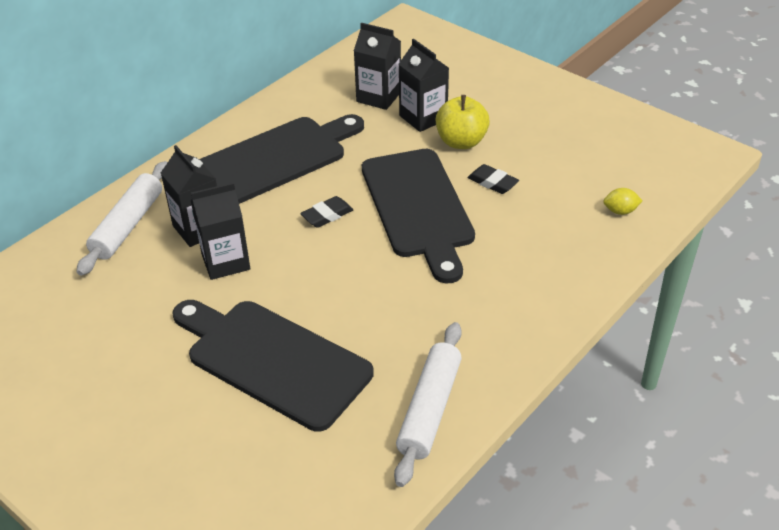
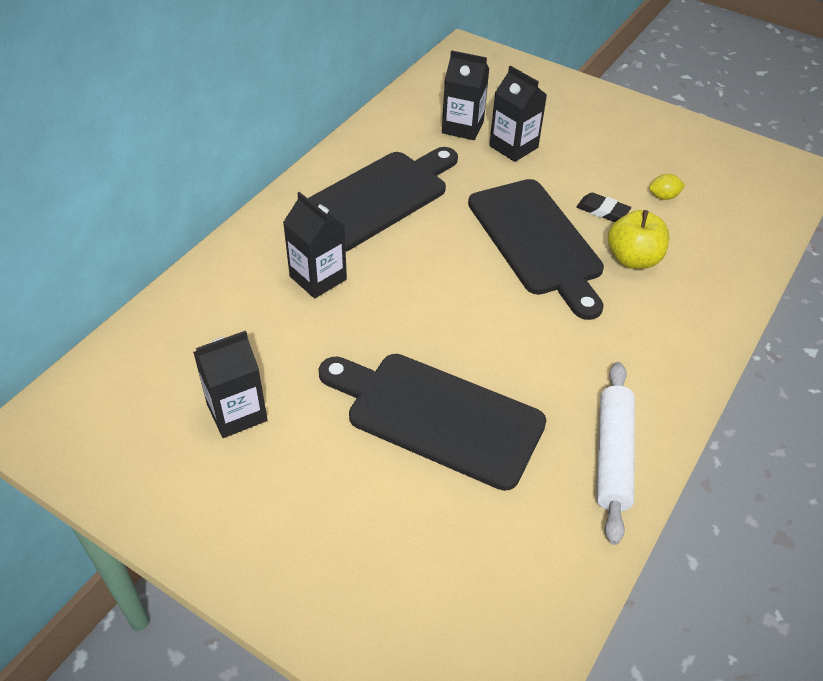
camera: 10 degrees left, 5 degrees up
white rolling pin [77,161,168,276] -> none
black carton [191,182,250,280] -> black carton moved to [193,331,267,438]
black eraser [300,196,353,228] -> none
yellow apple [436,95,490,149] -> yellow apple moved to [608,210,669,269]
yellow lemon [603,188,643,215] -> yellow lemon moved to [649,174,685,200]

